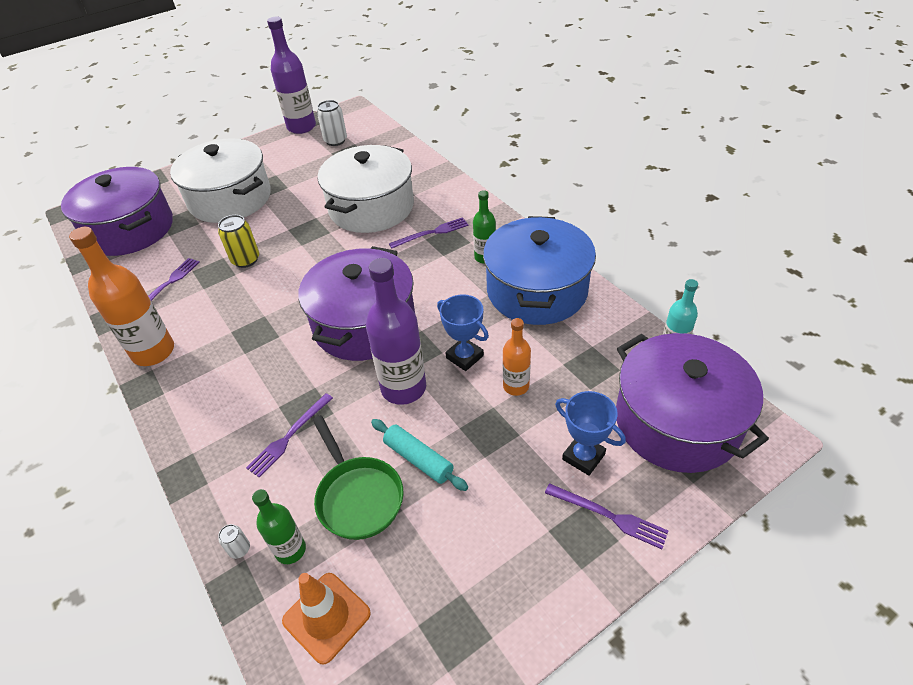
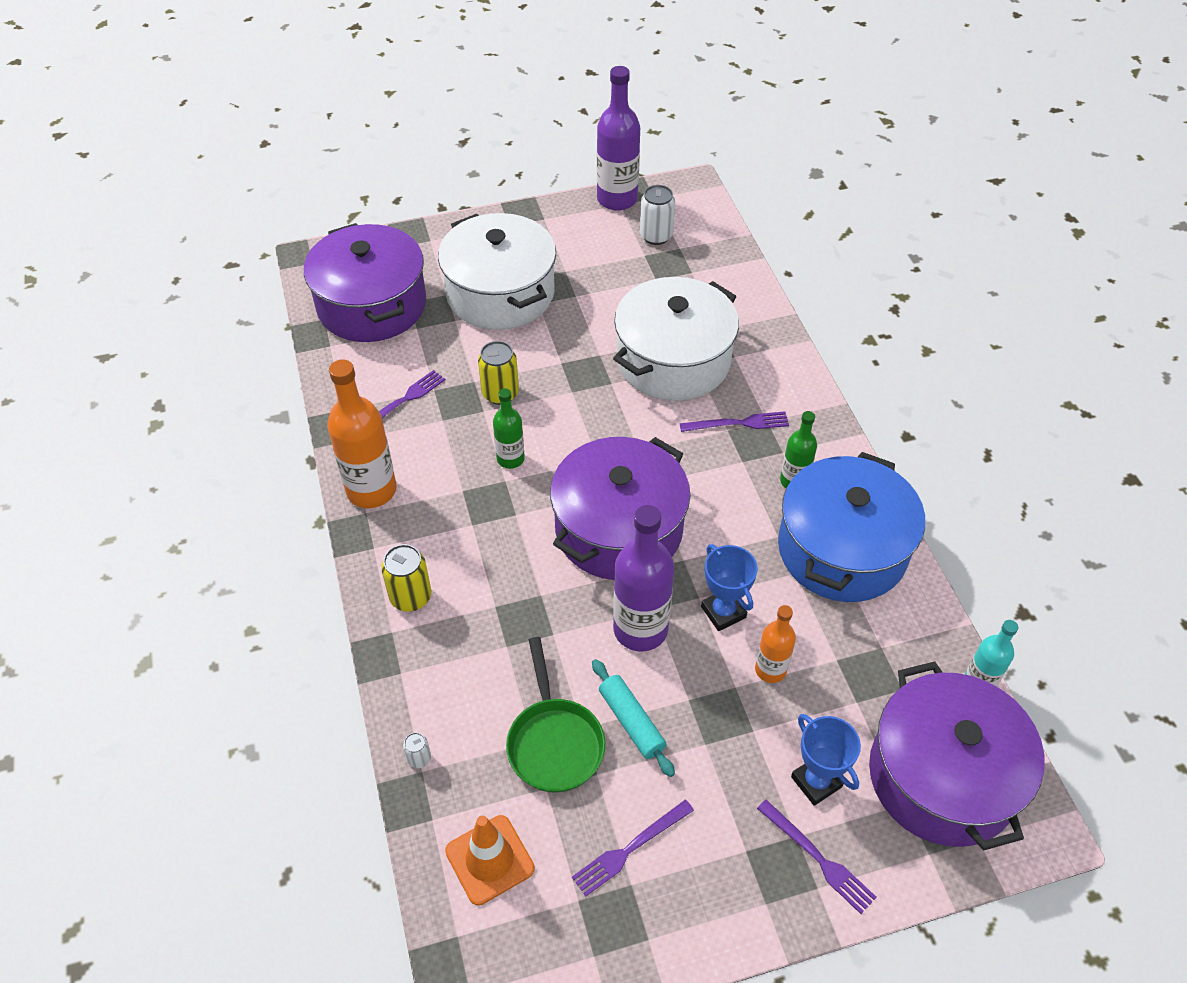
camera: 15 degrees right, 5 degrees up
purple fork [246,393,333,478] -> purple fork moved to [572,800,694,897]
green bottle [252,489,306,564] -> green bottle moved to [493,388,525,469]
none -> yellow can [381,544,431,611]

